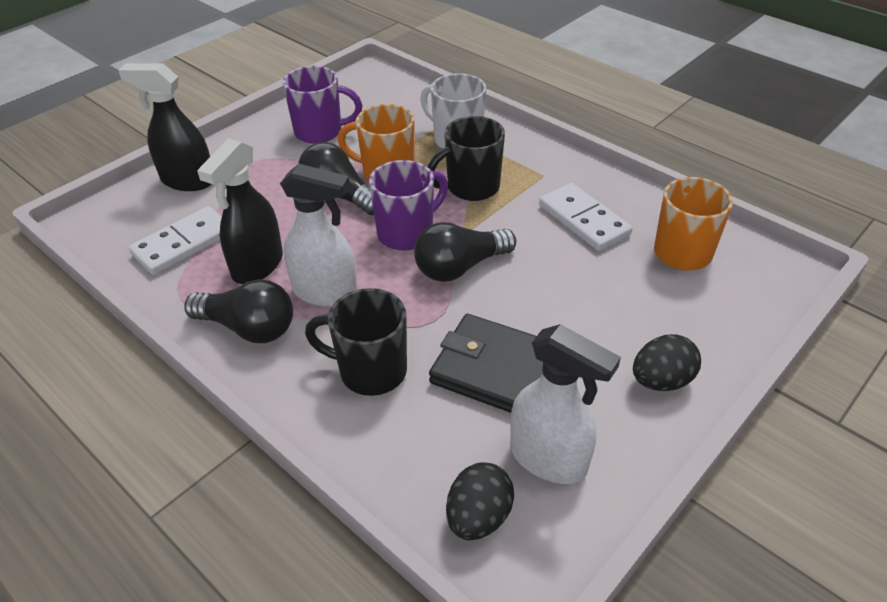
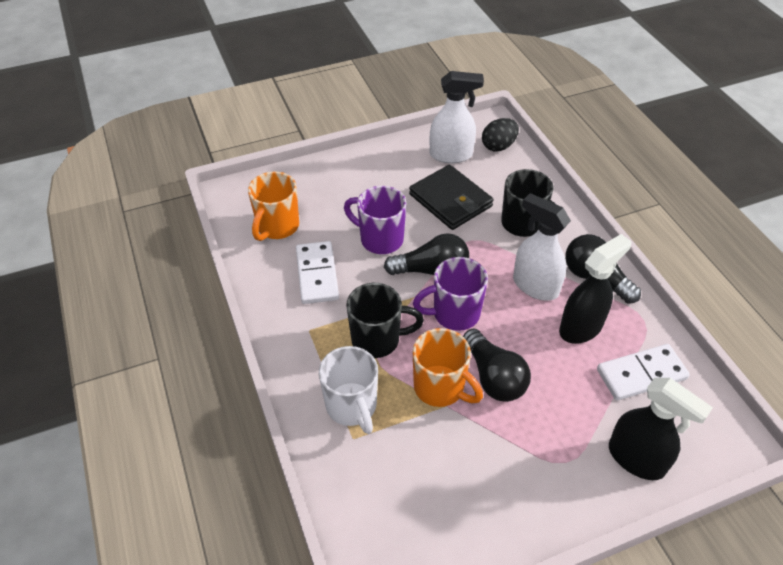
camera: 155 degrees left, 5 degrees up
purple mug [283,66,363,144] -> purple mug moved to [344,186,406,254]
white spray bottle [510,324,621,484] -> white spray bottle turned 120 degrees clockwise [430,71,484,163]
black egg [633,334,701,391] -> none

